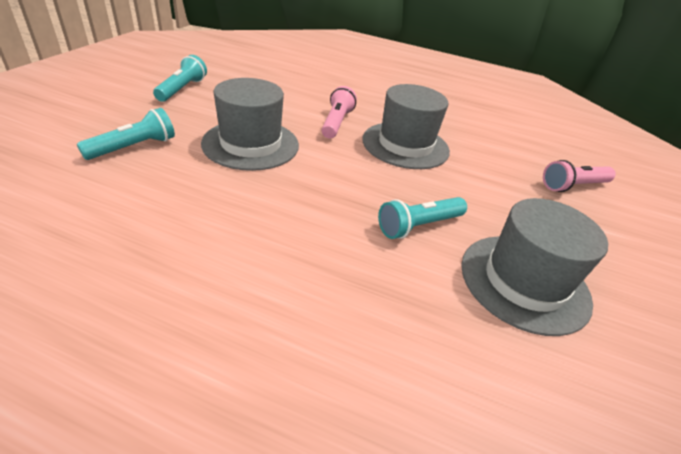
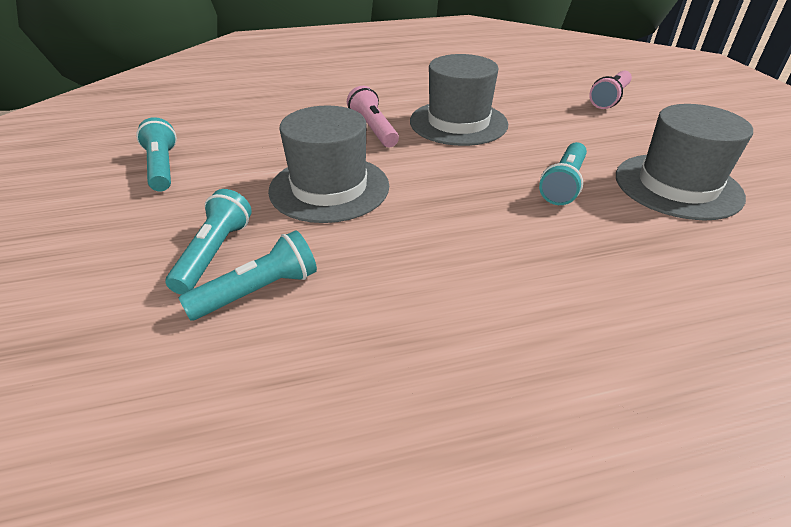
camera: 30 degrees left, 0 degrees up
none -> turquoise flashlight [179,230,317,320]

